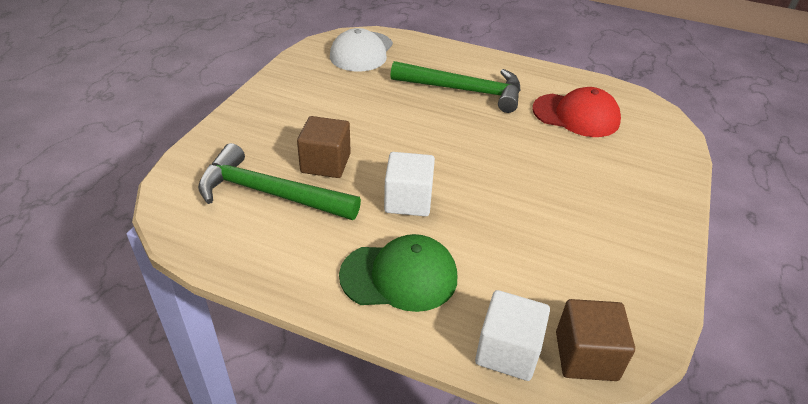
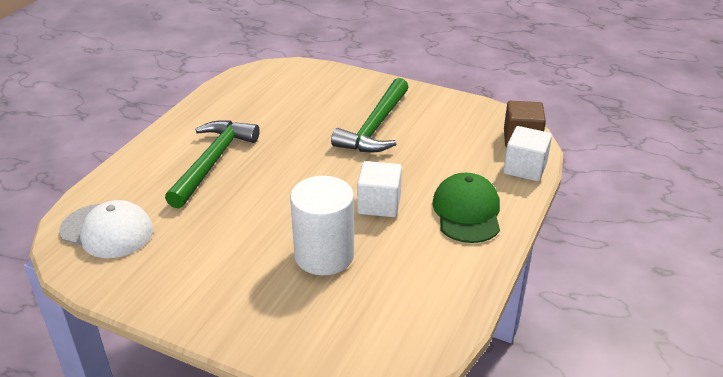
camera: 85 degrees left, 5 degrees down
green hammer [198,143,361,220] -> green hammer moved to [331,78,409,152]
brown cube [297,116,351,178] -> white cylinder [290,176,354,275]
red cap [532,87,621,137] -> none

